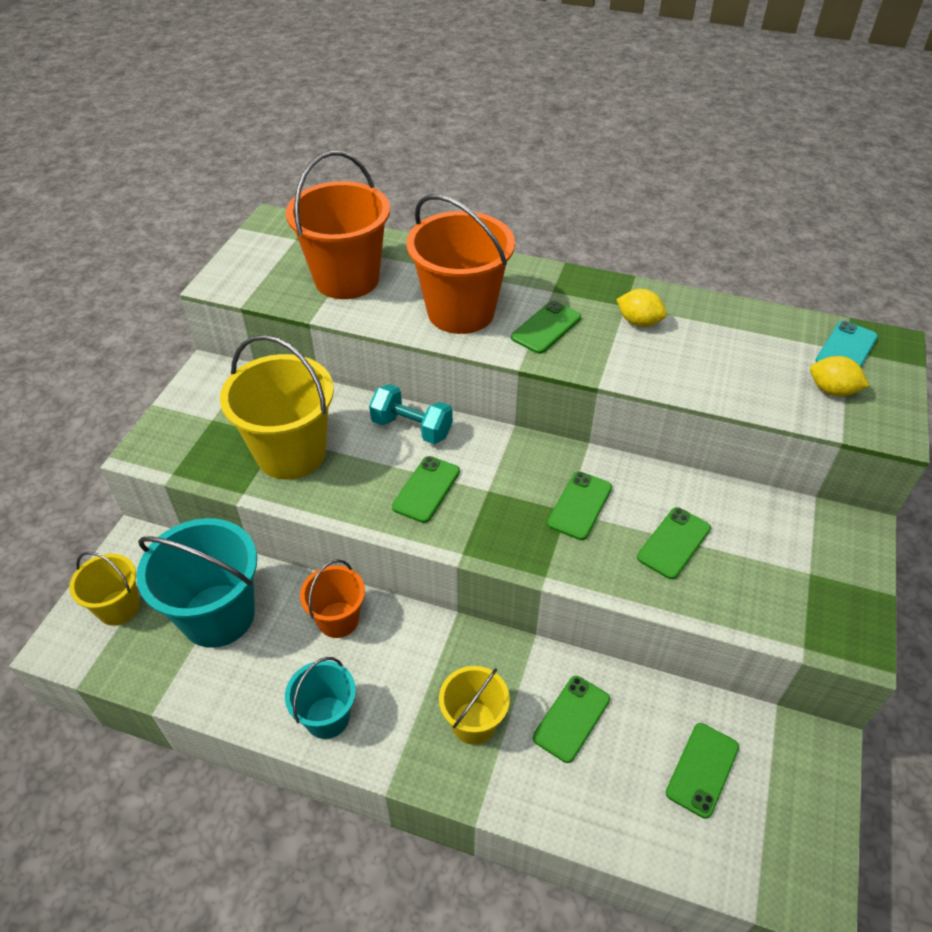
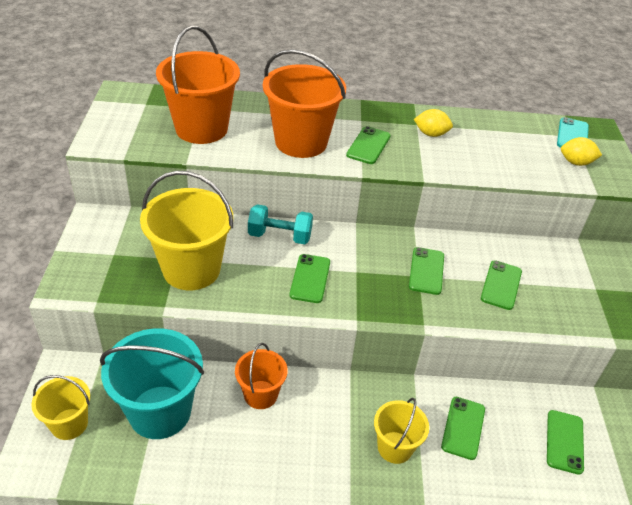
camera: 20 degrees left, 5 degrees down
turquoise bucket [285,657,356,739] -> none

